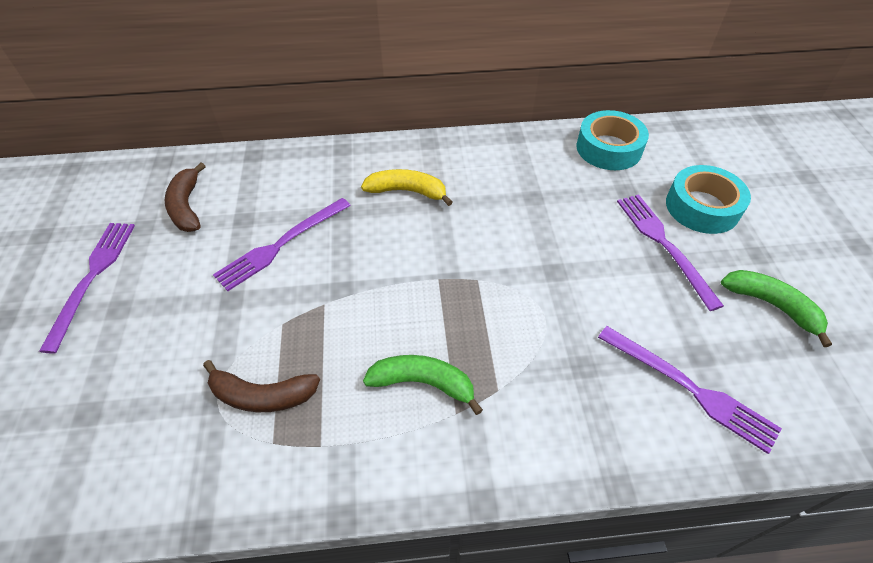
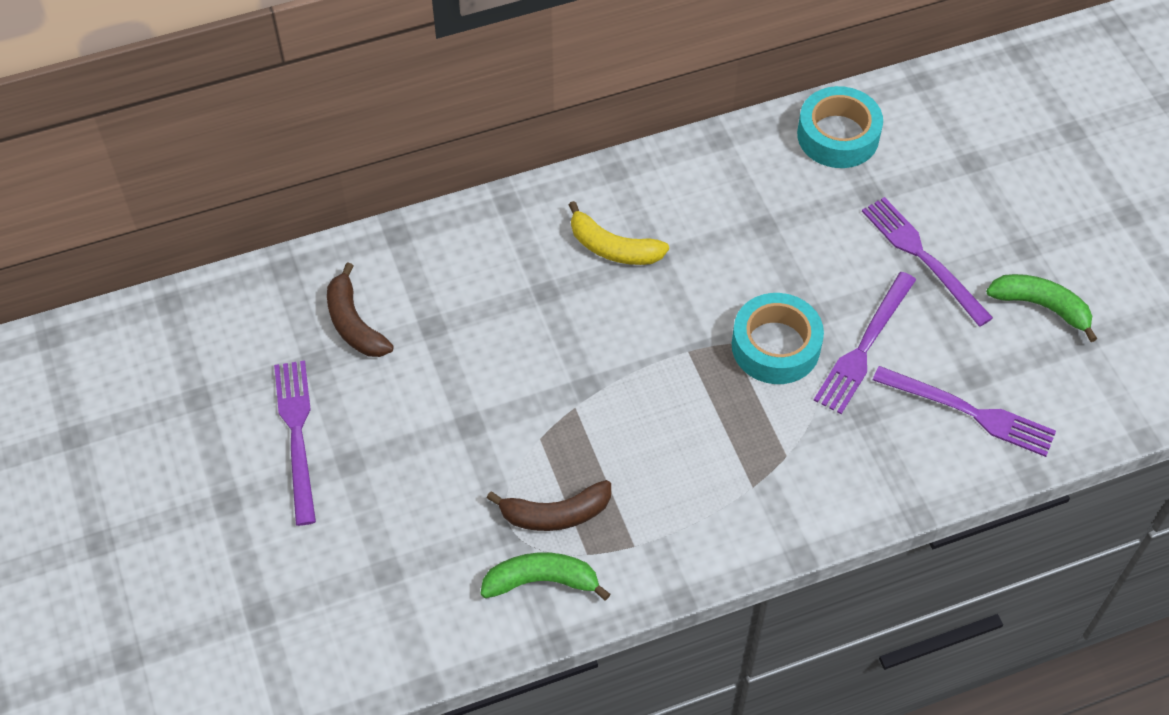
camera: 15 degrees left, 5 degrees up
purple fork [213,198,351,291] -> purple fork moved to [814,272,916,414]
yellow banana [361,169,452,206] -> yellow banana turned 150 degrees counterclockwise [569,201,669,265]
green banana [363,355,483,415] -> green banana moved to [481,552,610,600]
turquoise tape [666,165,751,234] -> turquoise tape moved to [732,293,824,384]

